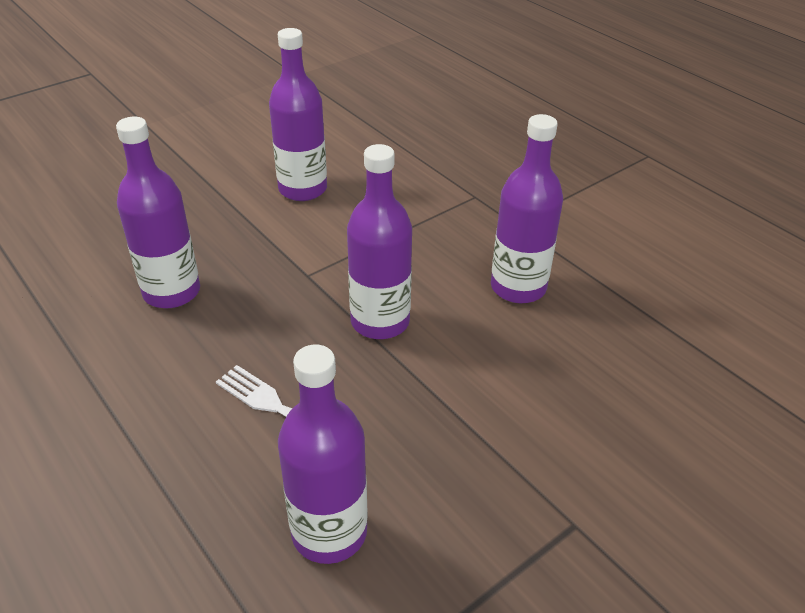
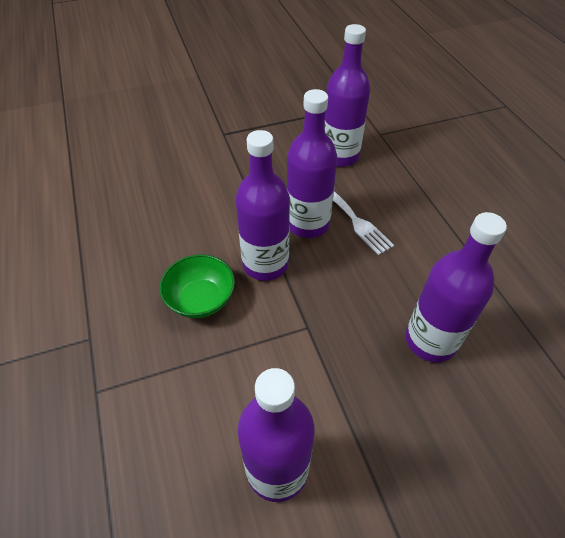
camera: 160 degrees left, 10 degrees up
purple bottle [491,114,563,303] -> purple bottle moved to [287,89,337,238]
none -> green bowl [159,254,235,318]

